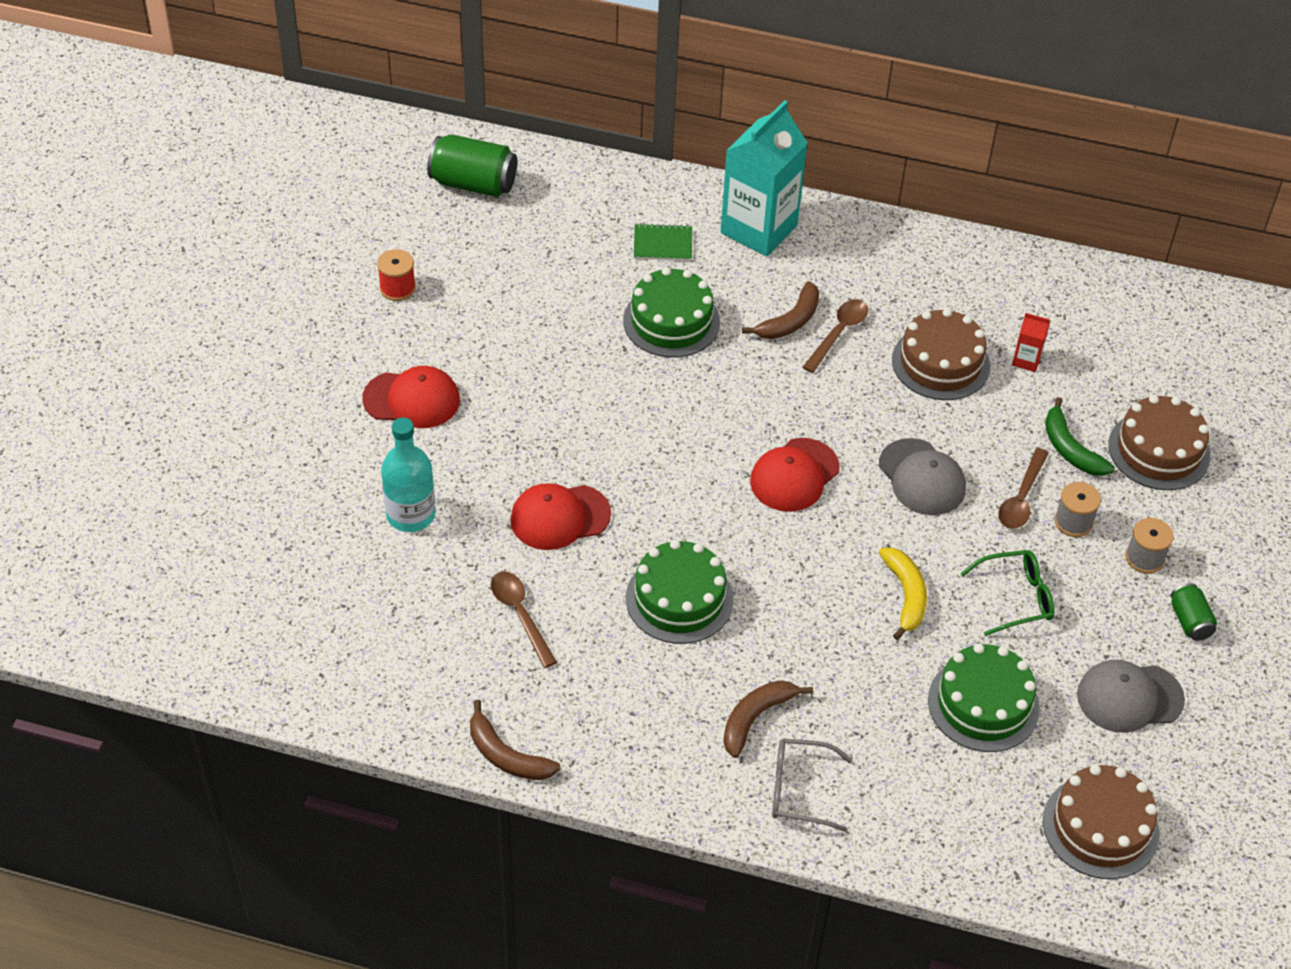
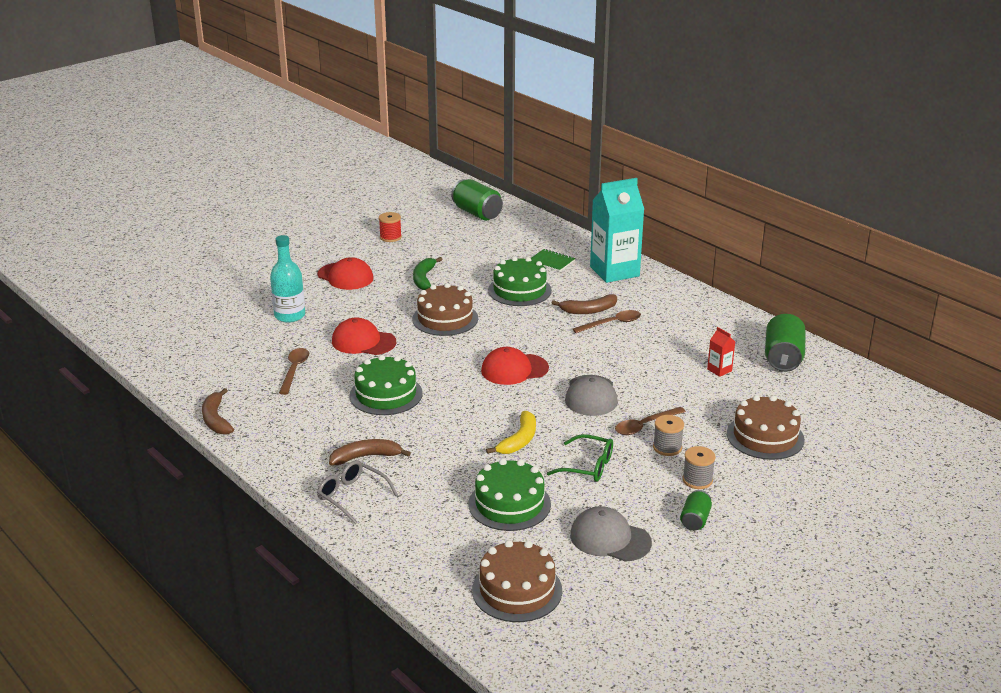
camera: 35 degrees right, 20 degrees down
brown cake [892,308,990,400] -> brown cake moved to [412,283,478,336]
green banana [1045,397,1115,476] -> green banana moved to [413,257,443,290]
none -> green can [765,314,806,372]

